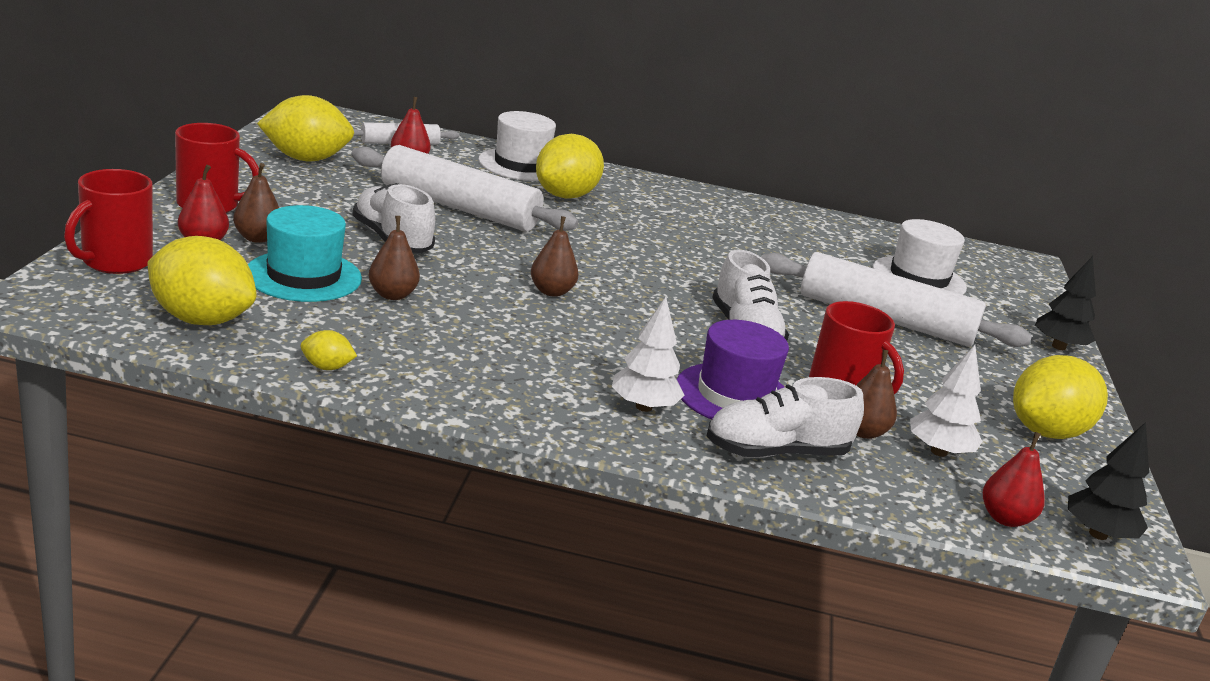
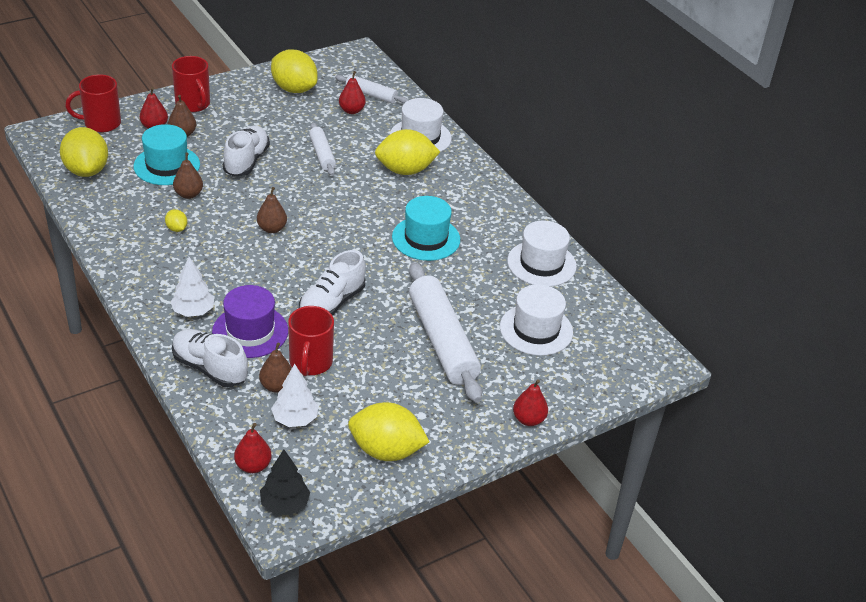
camera: 50 degrees right, 15 degrees up
yellow lemon [301,330,357,370] -> yellow lemon moved to [165,209,187,232]
white rolling pin [351,145,578,232] -> white rolling pin [309,122,336,176], size x0.52
black tree [1035,256,1096,350] -> red pear [513,379,548,426]
none -> turquoise hat [392,196,460,261]
none -> white hat [507,220,577,286]

